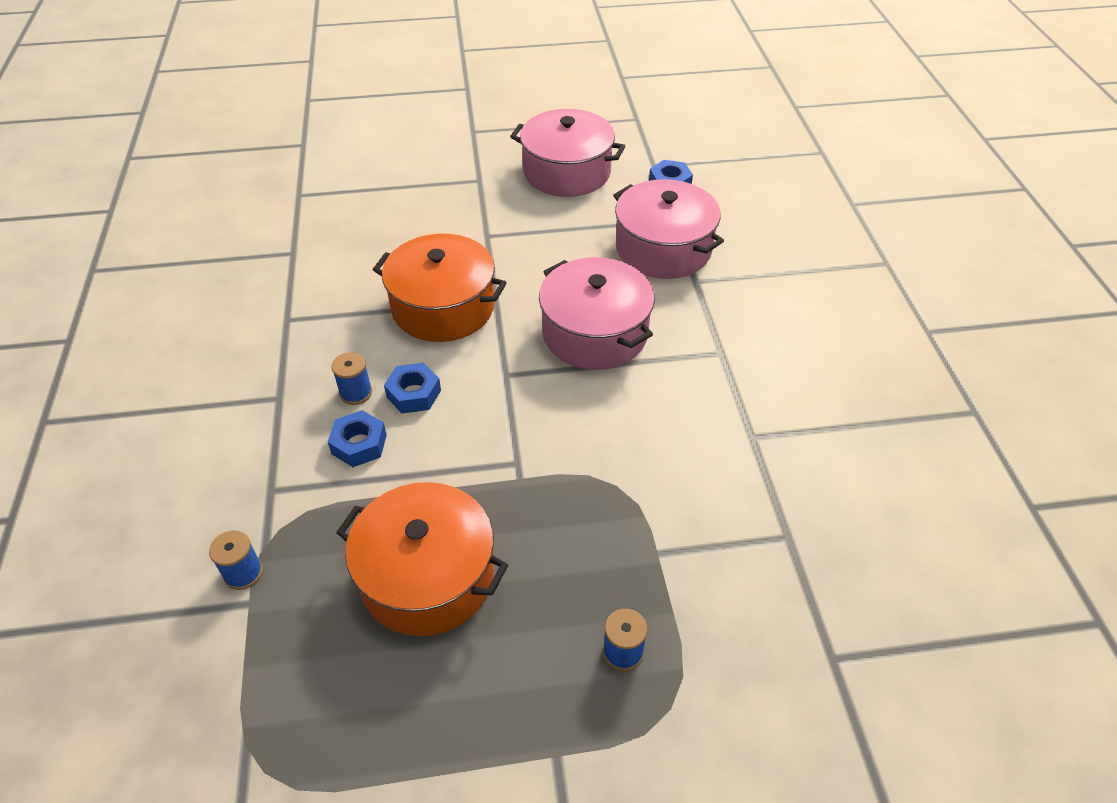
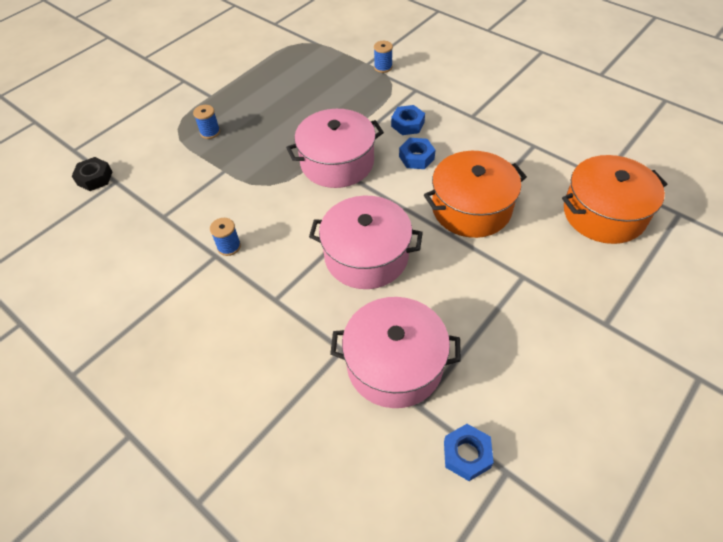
camera: 140 degrees right, 5 degrees up
blue spool [332,352,372,405] -> blue spool moved to [210,218,241,256]
orange pot [336,482,508,636] -> orange pot moved to [562,155,667,244]
pink pot [510,109,625,197] -> pink pot moved to [286,109,384,188]
none -> black nut [72,157,112,191]

